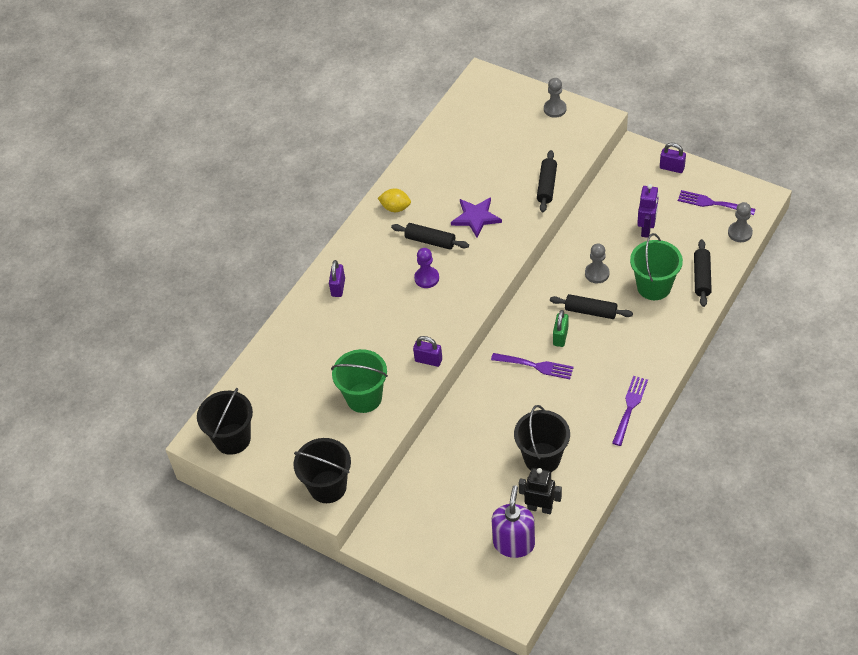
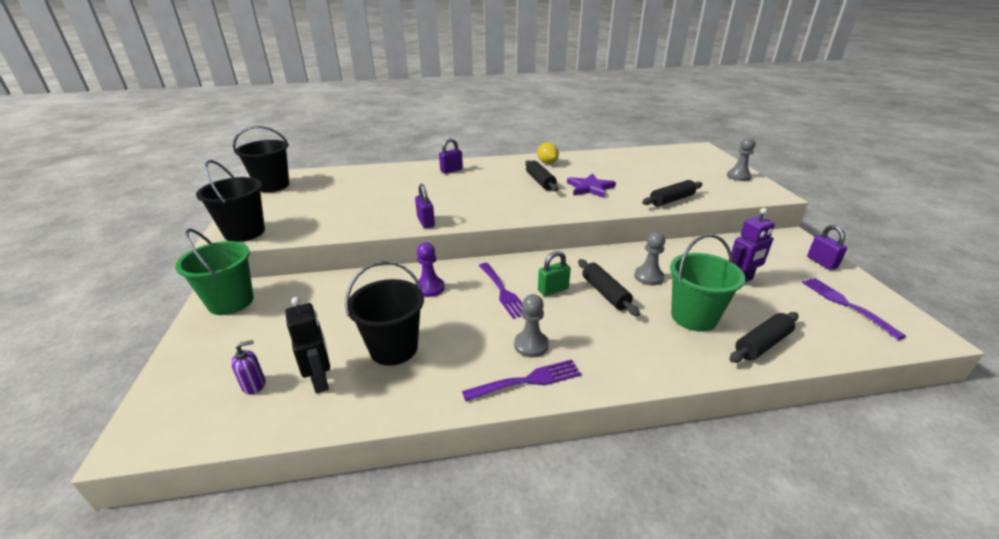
camera: 45 degrees right, 20 degrees down
green bucket [331,349,388,413] -> green bucket moved to [175,229,254,315]
purple pawn [414,248,439,288] -> purple pawn moved to [415,242,445,297]
purple soap dispenser [492,485,535,558] -> purple soap dispenser [231,340,266,395], size x0.49
grey pawn [728,202,753,242] -> grey pawn moved to [514,294,549,357]

